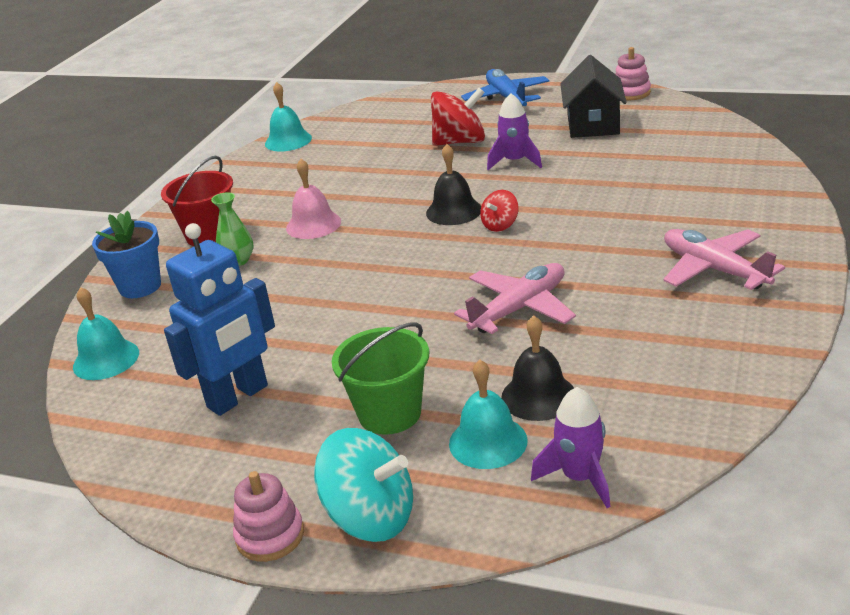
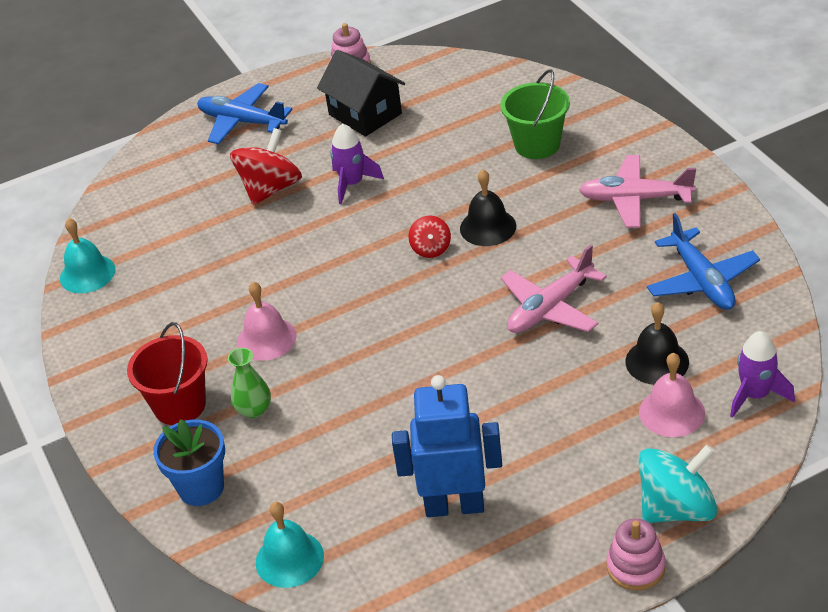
camera: 45 degrees left, 10 degrees up
blue robot [164,223,275,416] -> blue robot turned 90 degrees counterclockwise [392,375,502,517]
green bucket [332,322,429,435] -> green bucket moved to [500,70,570,159]
black bell [426,144,481,225] -> black bell moved to [460,169,516,246]
turquoise bell [449,360,528,469] -> pink bell [639,353,705,437]
pink plane [454,263,576,334] -> pink plane turned 135 degrees counterclockwise [501,245,607,333]
none -> blue plane [647,213,760,310]

